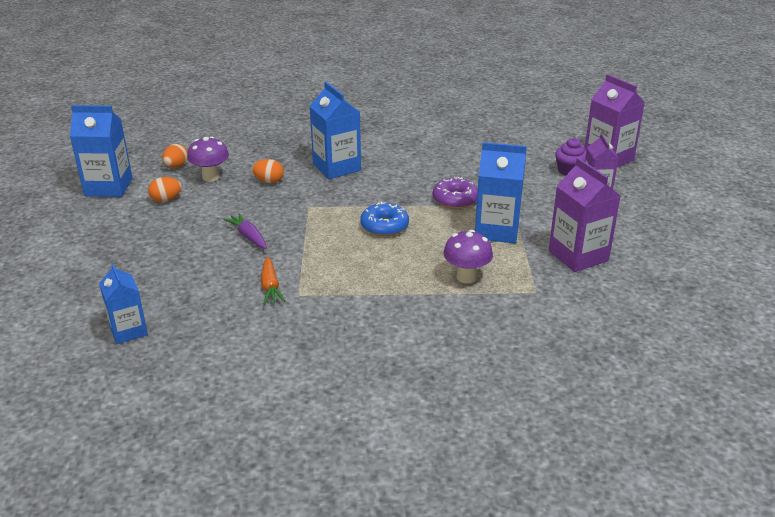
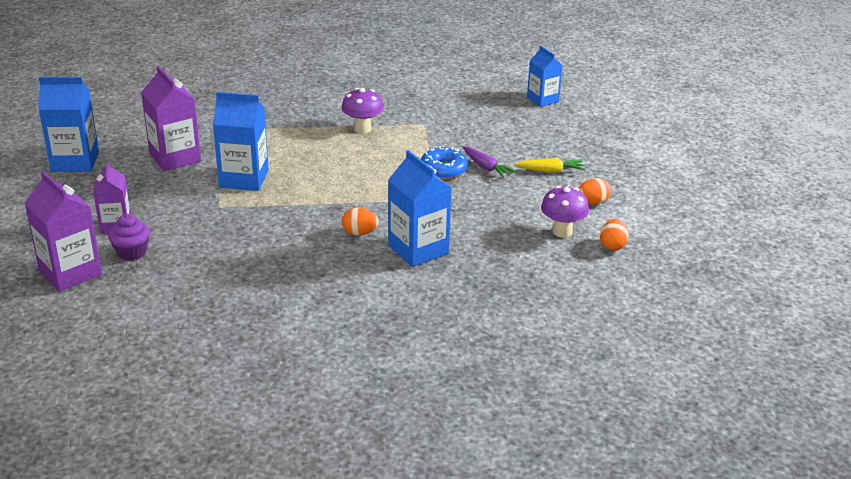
camera: 175 degrees right, 0 degrees up
blue carton [70,105,132,197] -> blue carton moved to [38,77,99,172]
orange egg [252,159,284,183] -> orange egg moved to [342,208,379,235]
orange carrot [261,257,285,305] -> none
blue donut [360,202,409,236] -> blue donut moved to [421,147,468,180]
purple donut [433,177,478,209] -> none
purple mushroom [443,230,493,284] -> purple mushroom moved to [342,88,383,134]
none -> yellow carrot [514,158,585,173]

